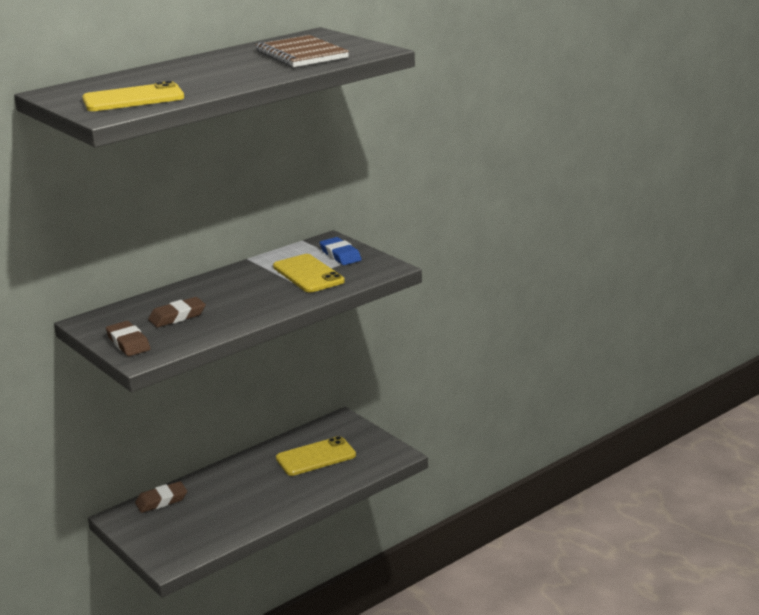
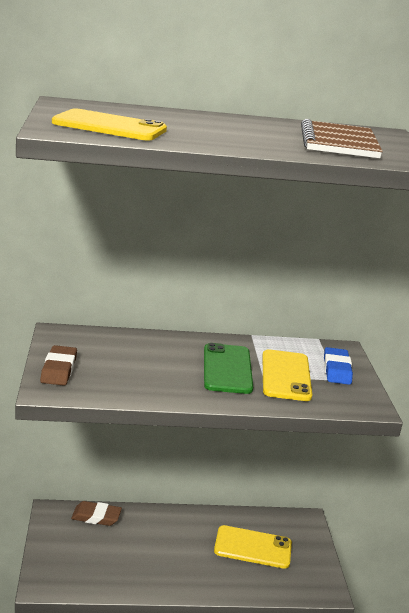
camera: 30 degrees right, 0 degrees up
brown eraser [148,297,206,327] -> none
none -> green phone [204,343,253,394]

